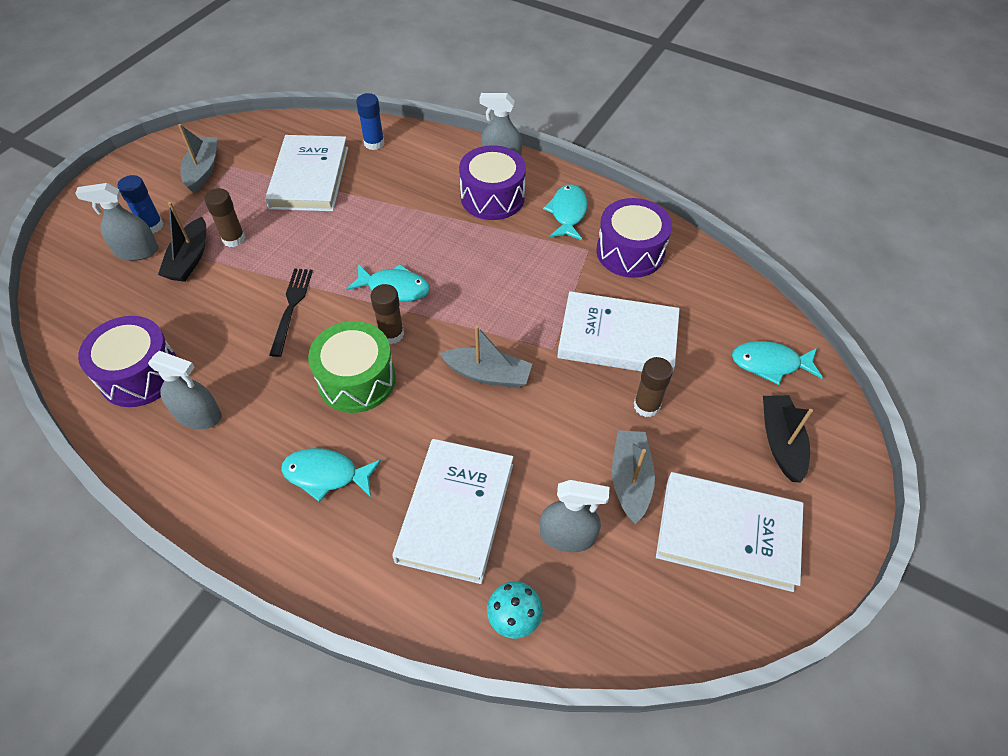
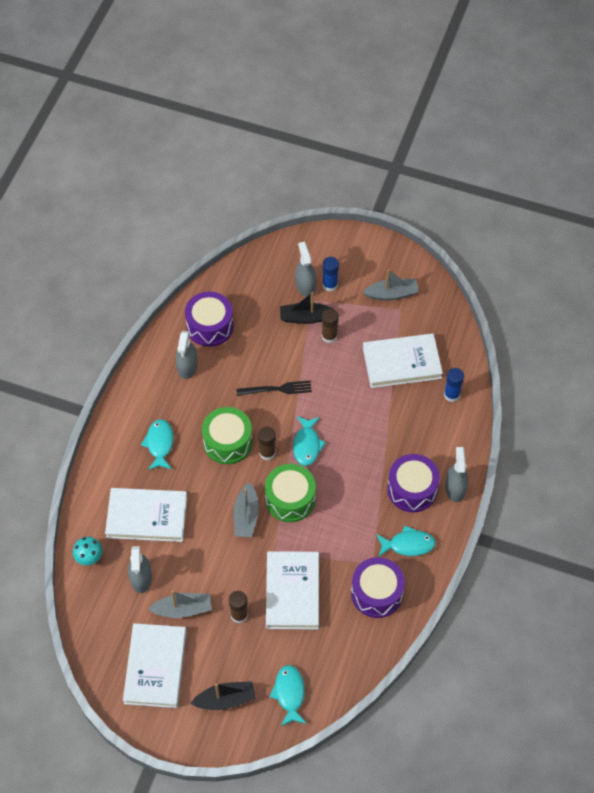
camera: 80 degrees right, 5 degrees up
none -> green drum [265,464,316,522]

